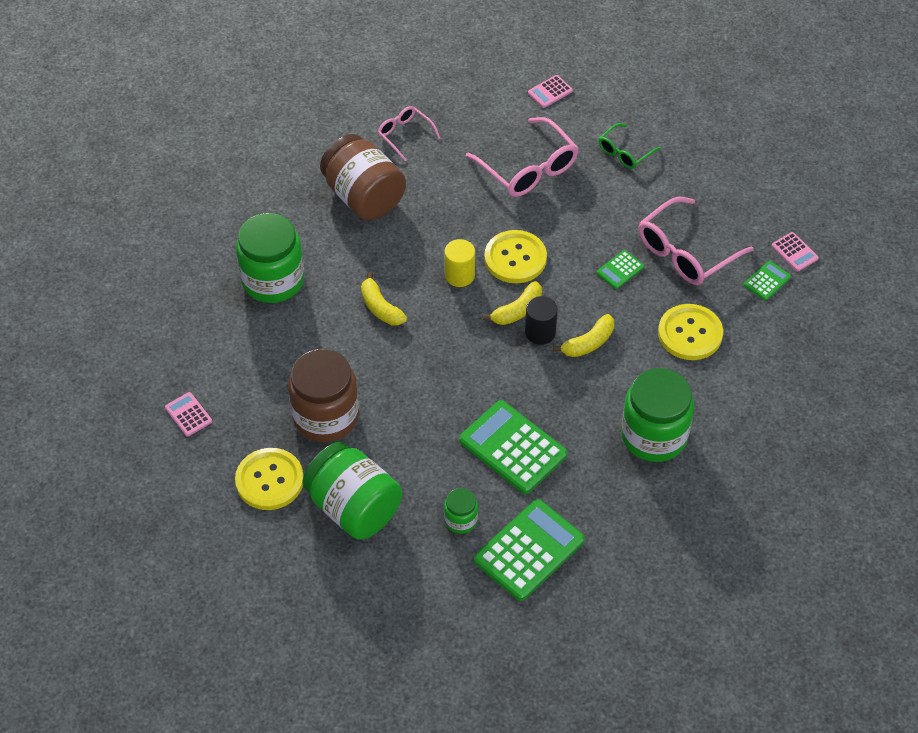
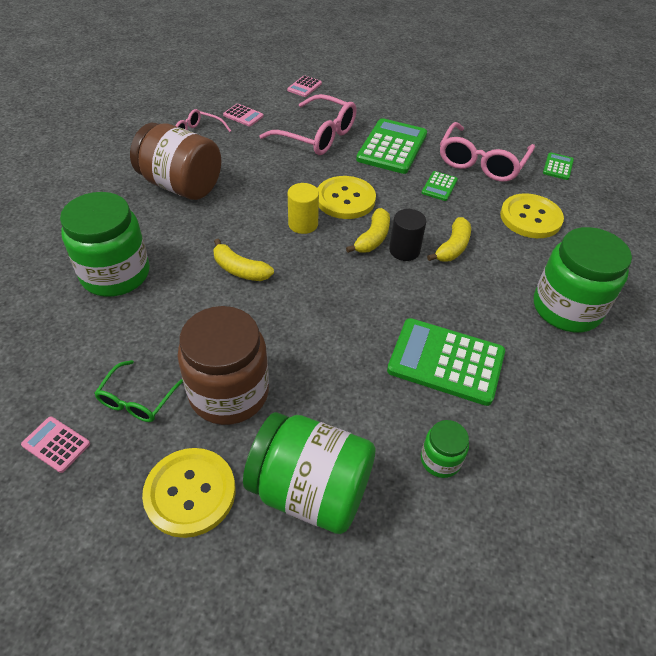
camera: 25 degrees left, 5 degrees down
green calculator [474,499,585,601] -> green calculator moved to [356,118,427,174]
green glasses [599,123,661,169] -> green glasses moved to [94,360,183,422]
pink calculator [772,232,819,271] -> pink calculator moved to [223,104,264,127]

